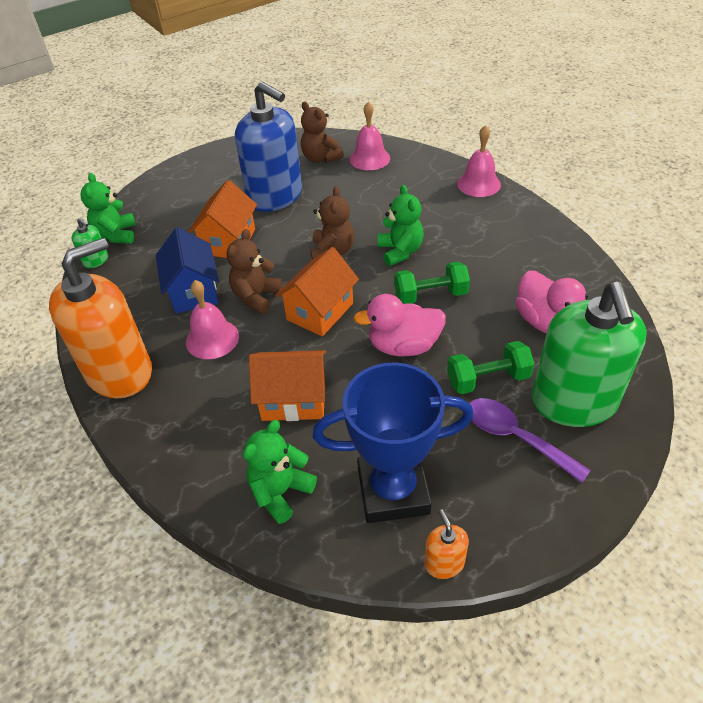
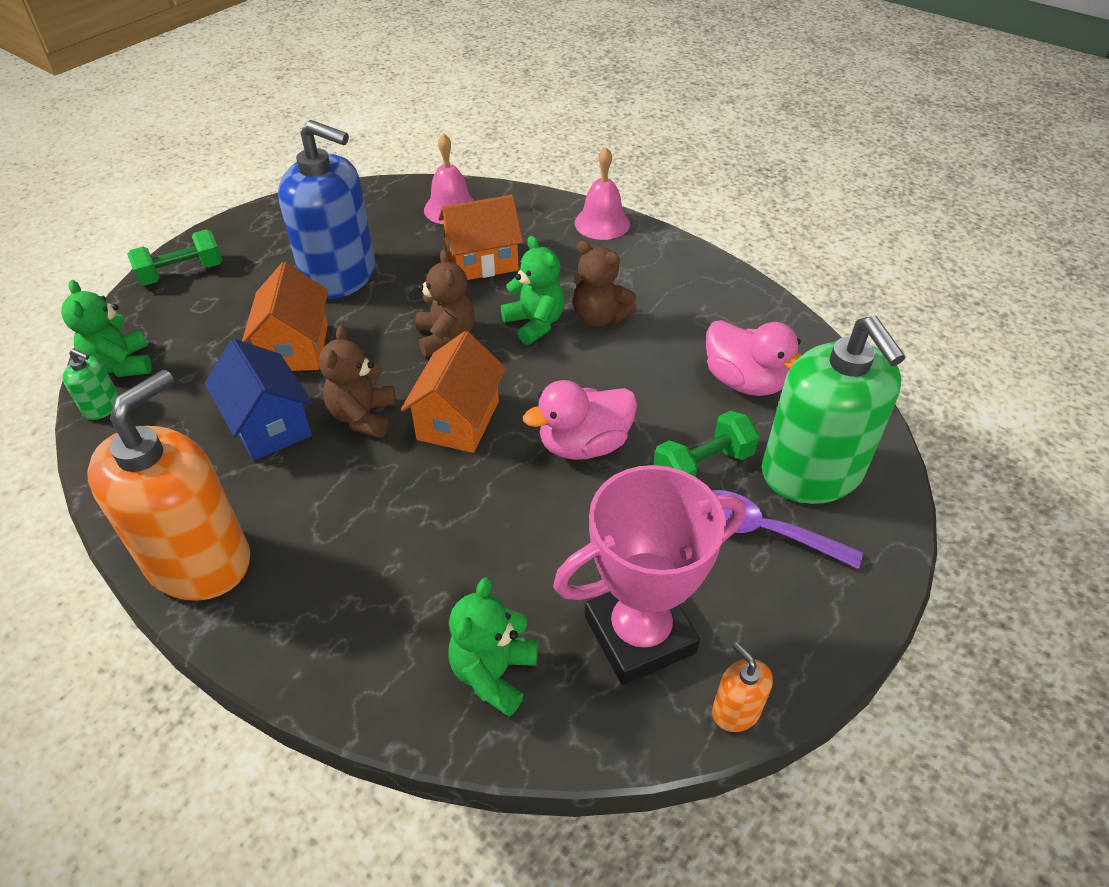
camera: 20 degrees left, 0 degrees up
pink bell [186,280,239,359] -> none
orange house [249,350,326,421] -> orange house moved to [438,195,523,280]
brown teddy bear [301,102,344,163] -> brown teddy bear moved to [573,240,637,327]
blue trophy [313,362,474,523] -> pink trophy [553,465,746,685]
green dumbbell [394,262,470,304] -> green dumbbell moved to [127,230,223,286]

